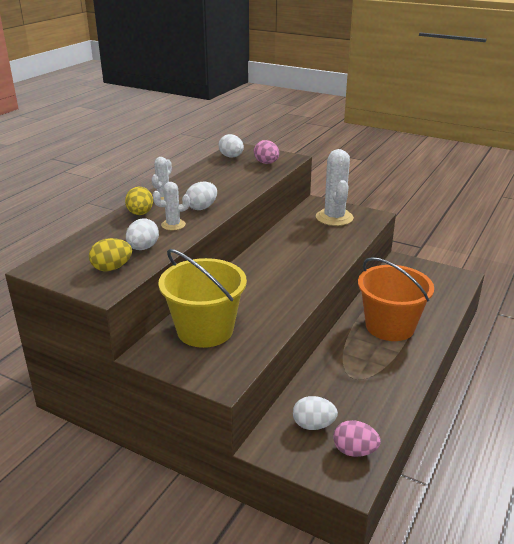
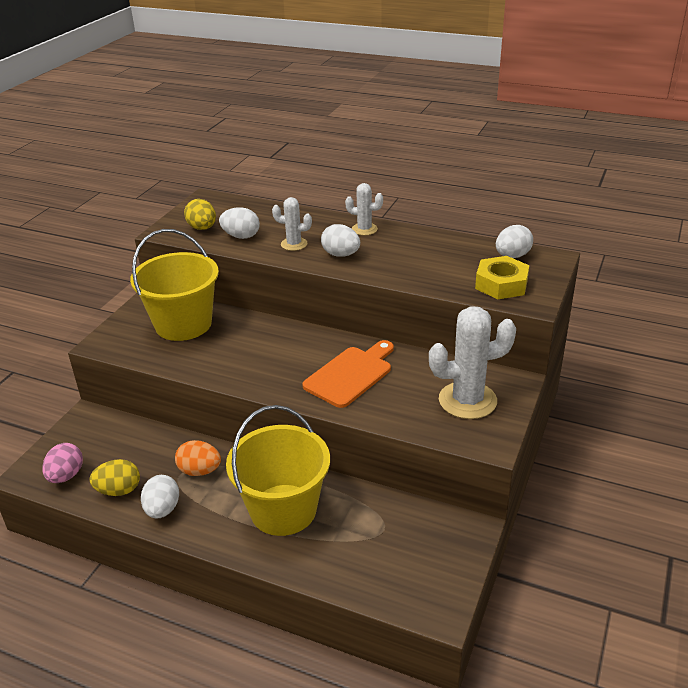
camera: 85 degrees right, 5 degrees up
yellow egg [125,187,153,215] -> yellow egg moved to [90,459,140,496]
white cactus [153,182,190,230] -> white cactus turned 60 degrees counterclockwise [272,197,312,251]
pink egg [254,140,279,164] -> yellow nut [475,256,529,299]
white egg [293,396,338,430] -> white egg moved to [141,475,179,519]
orange bucket [358,257,434,341] -> yellow bucket [226,405,330,536]
none -> orange egg [175,440,221,476]
none -> orange cutting board [303,340,394,408]

